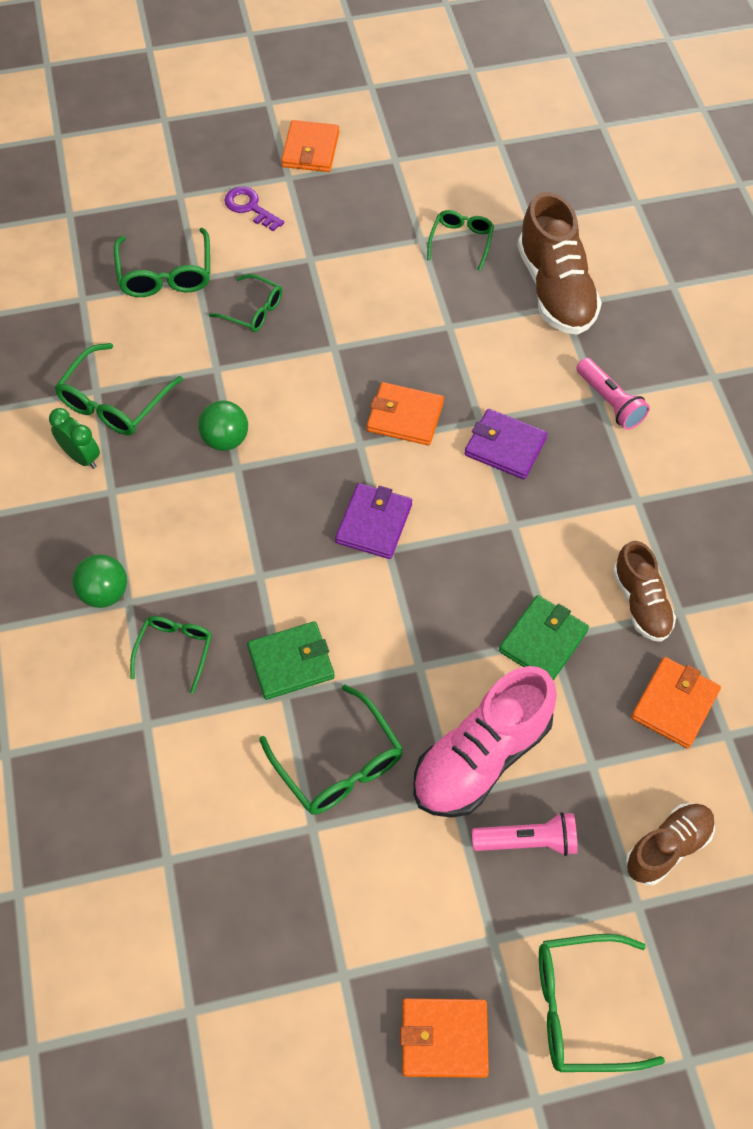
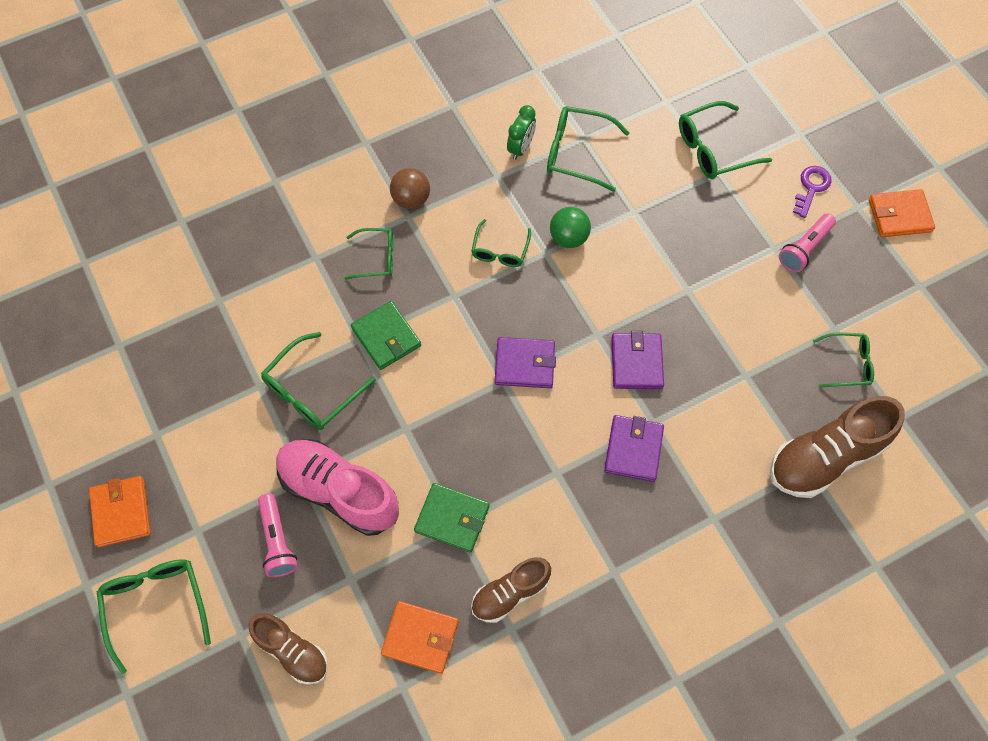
camera: 75 degrees right, 5 degrees up
green ball [72,554,127,608] -> brown ball [390,168,430,209]
green glasses [209,274,282,332] -> green glasses moved to [472,219,531,267]
orange wallet [367,382,444,445] -> purple wallet [611,331,664,389]
pink flashlight [576,358,650,430] -> pink flashlight moved to [779,213,836,272]

